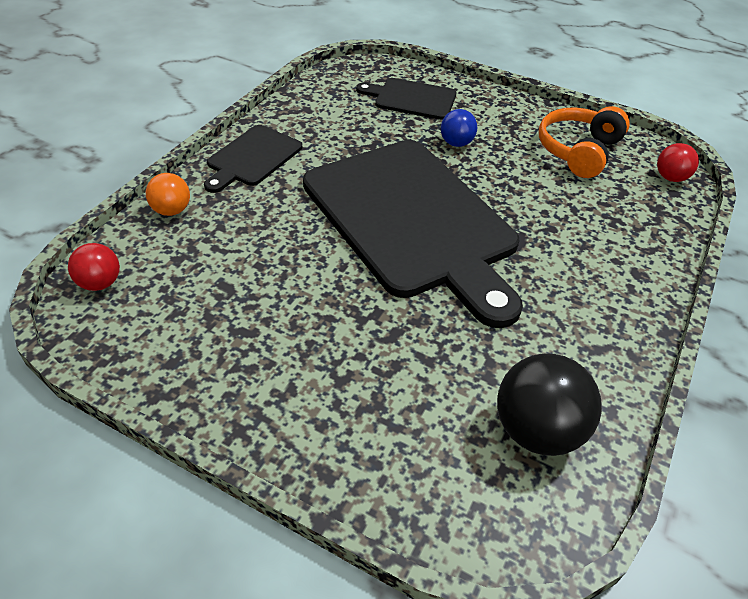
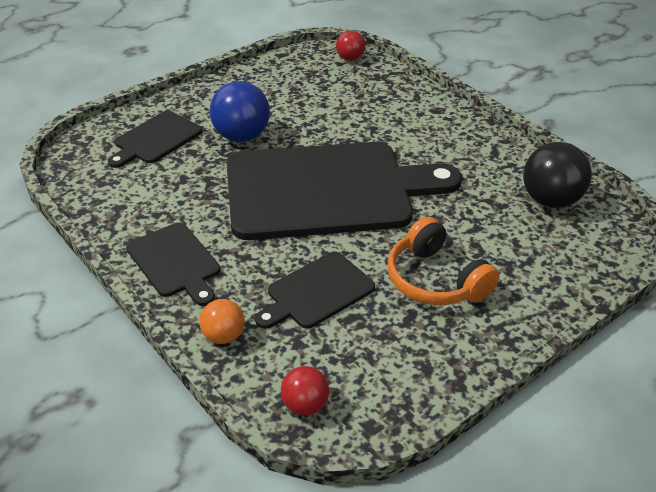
camera: 65 degrees left, 5 degrees down
blue ball [441,109,477,147] -> blue ball [210,81,270,142], size x1.76
orange headphones [539,106,630,178] -> orange headphones moved to [388,217,499,305]
none -> black cutting board [255,252,375,329]

